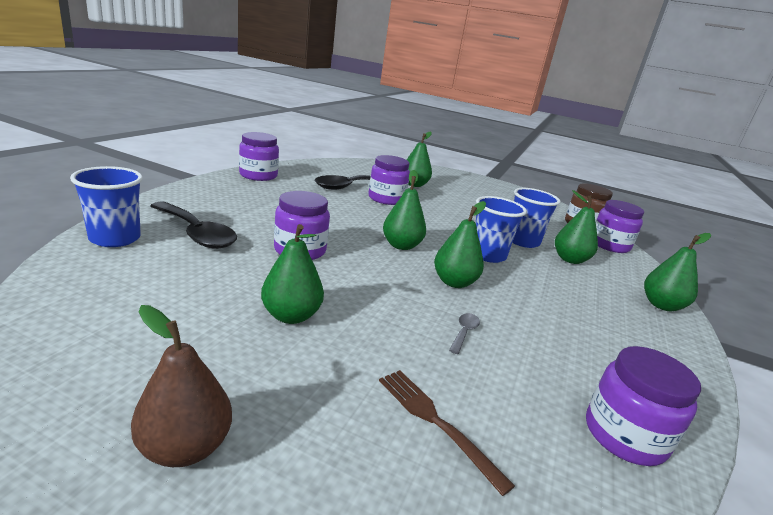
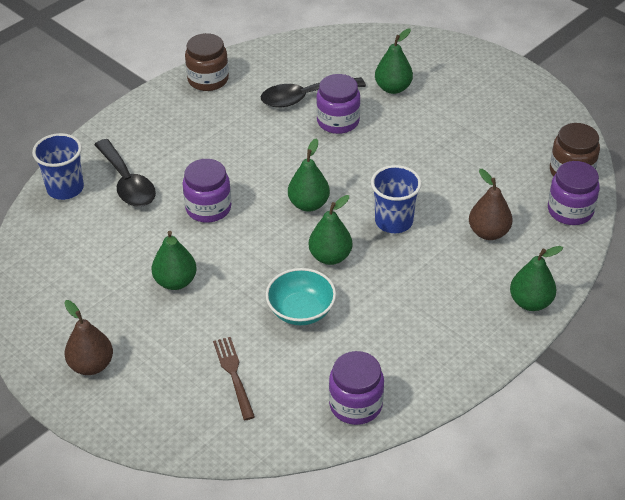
camera: 25 degrees right, 20 degrees up
purple jar [239,132,279,181] -> brown jar [185,33,229,91]
grey spoon [449,313,480,354] -> turquoise bowl [266,268,336,325]
blue cup [512,188,560,248] -> none
green pear [555,190,598,264] -> brown pear [469,169,512,240]

